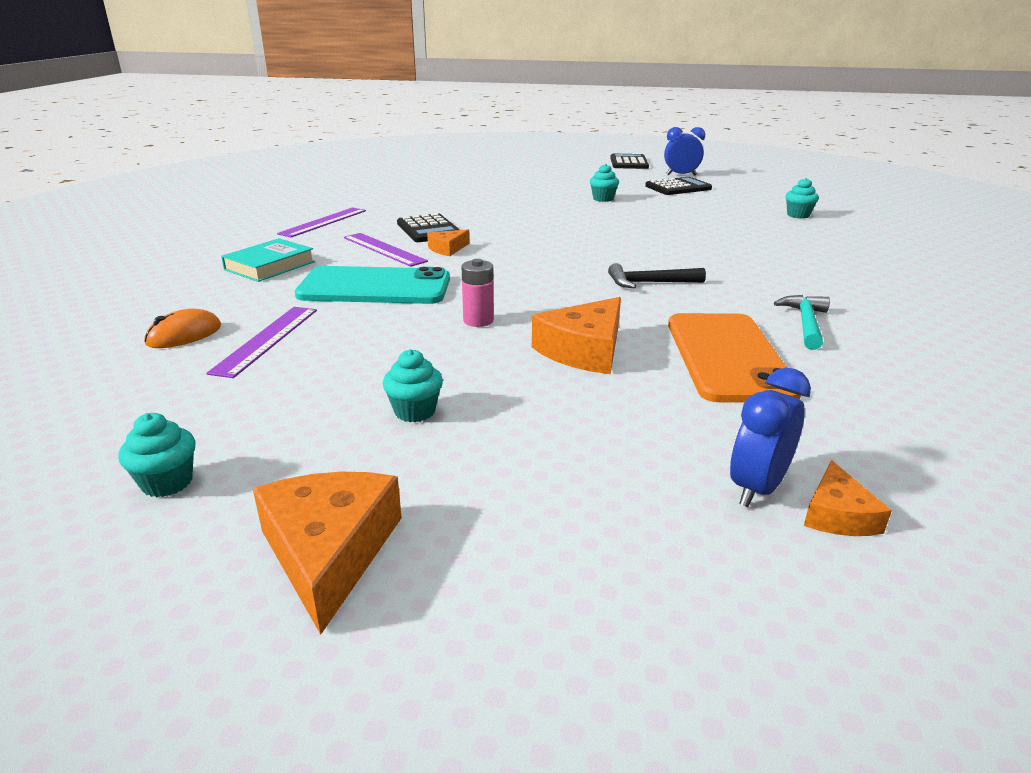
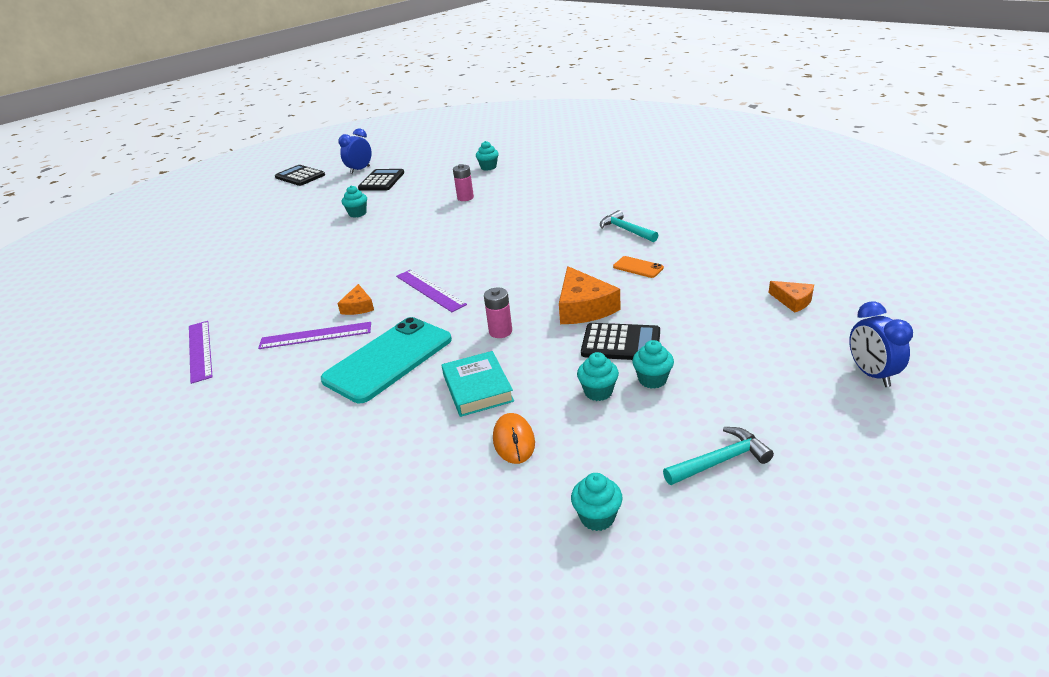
camera: 50 degrees left, 5 degrees up
orange mouse [144,309,221,348] -> orange mouse moved to [493,413,535,464]
purple ruler [206,307,317,378] -> purple ruler moved to [396,270,467,312]
turquoise book [221,238,315,282] -> turquoise book moved to [442,351,514,417]
orange cheese [253,472,402,635] -> turquoise hammer [663,427,774,485]
black calculator [397,213,460,242] -> black calculator moved to [581,323,660,360]
black hammer [608,263,706,289] -> none
orange phone [668,313,801,403] -> orange phone [613,256,664,278], size x0.42
blue clock [730,368,811,507] -> blue clock moved to [849,302,913,387]
none -> pink battery [453,164,474,201]
none -> turquoise cupcake [632,340,674,389]

